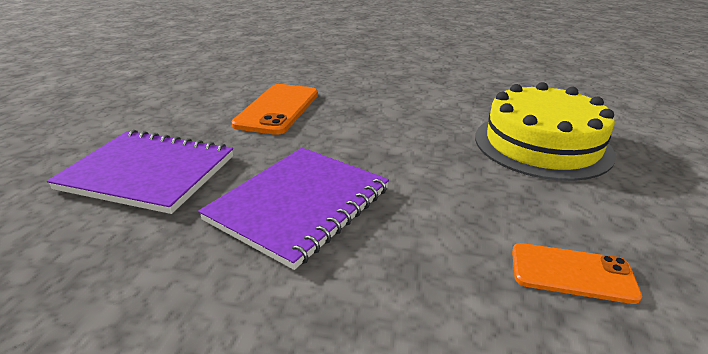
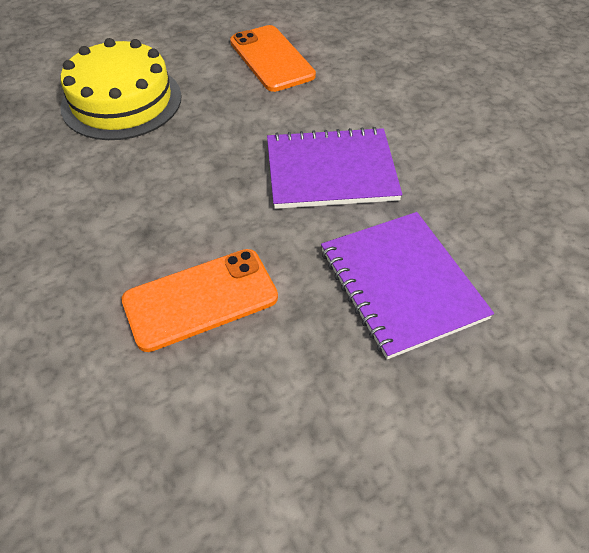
camera: 130 degrees left, 20 degrees up
orange phone [512,243,642,304] -> orange phone [230,25,316,92], size x1.60

